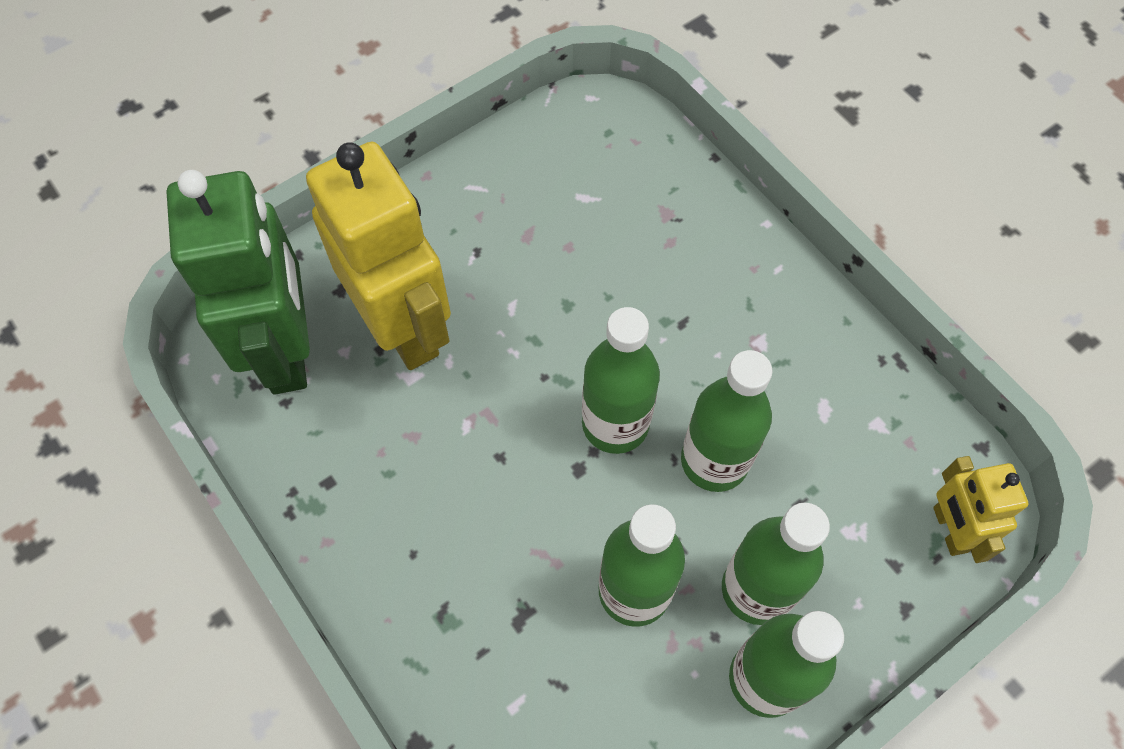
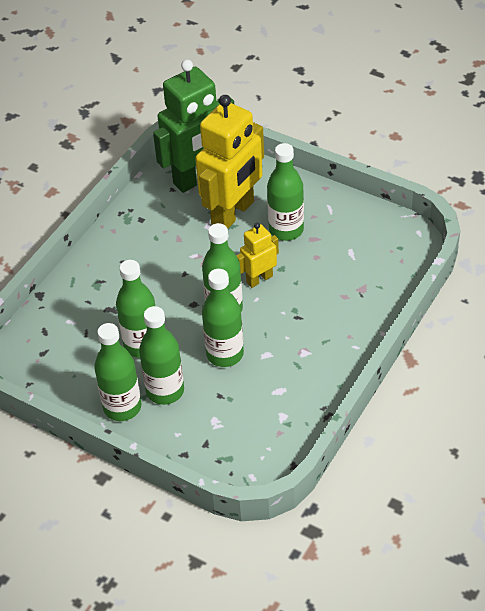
camera: 70 degrees right, 15 degrees down
yellow robot [933,456,1029,563] -> yellow robot moved to [236,223,279,288]
none -> green bottle [267,143,304,241]

